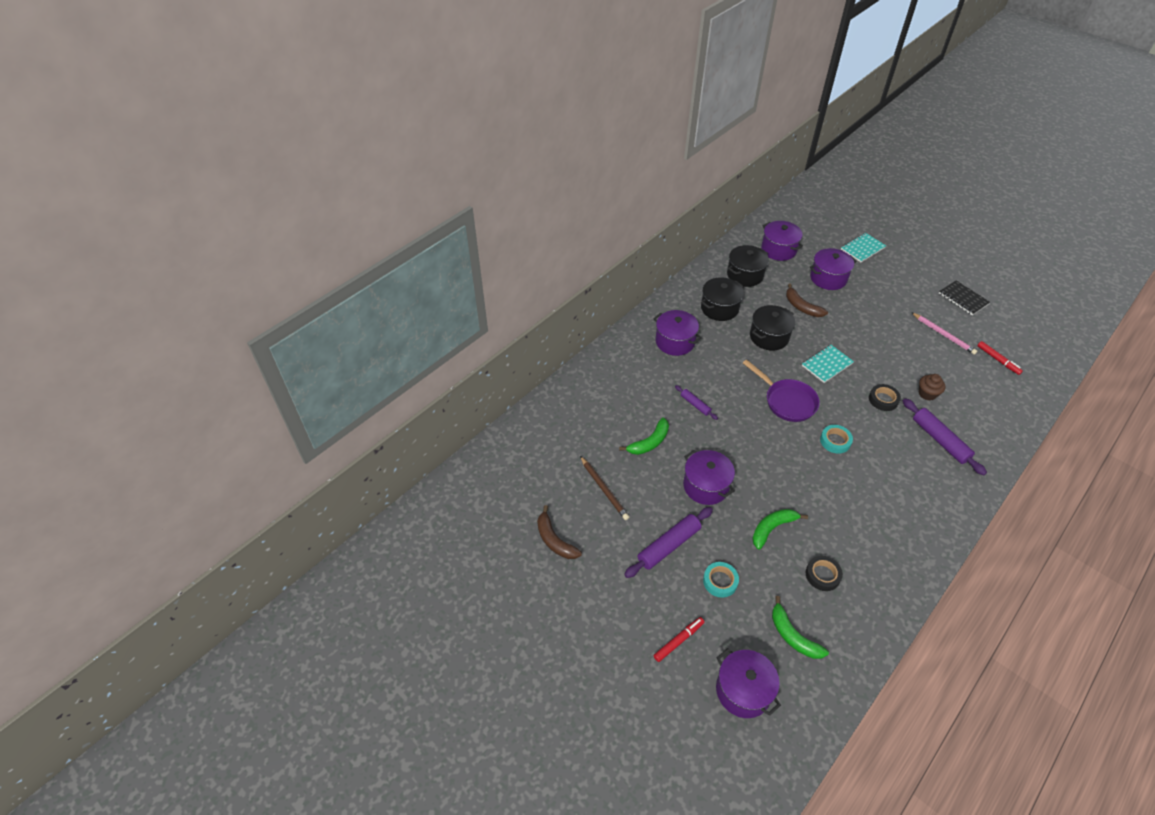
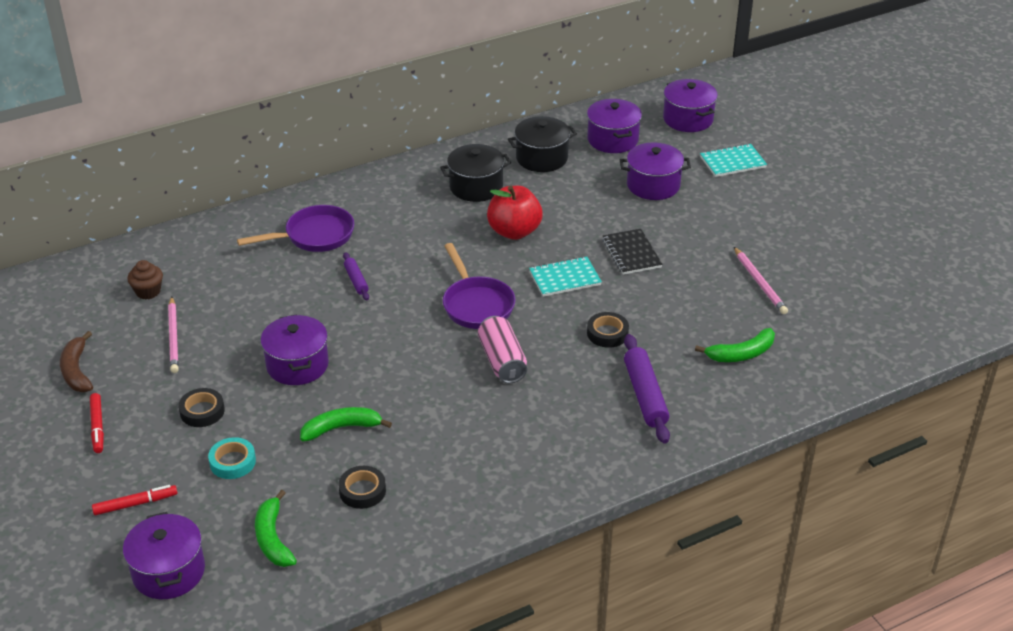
camera: 20 degrees right, 10 degrees down
brown pencil [580,456,629,520] -> pink pencil [168,297,179,373]
green banana [619,417,669,455] -> green banana moved to [695,328,775,362]
purple rolling pin [624,507,713,578] -> black tape [178,388,225,427]
purple pot [653,310,702,356] -> purple pot moved to [663,79,718,132]
black pot [750,305,795,351] -> red apple [487,186,543,240]
brown banana [786,283,828,317] -> none
turquoise tape [820,425,853,454] -> pink can [478,316,527,383]
brown cupcake [919,374,946,401] -> brown cupcake moved to [127,260,163,300]
black notebook [939,280,990,315] -> black notebook moved to [603,229,663,275]
red marker [977,341,1023,375] -> red marker moved to [90,393,104,453]
none -> purple pan [237,205,354,252]

